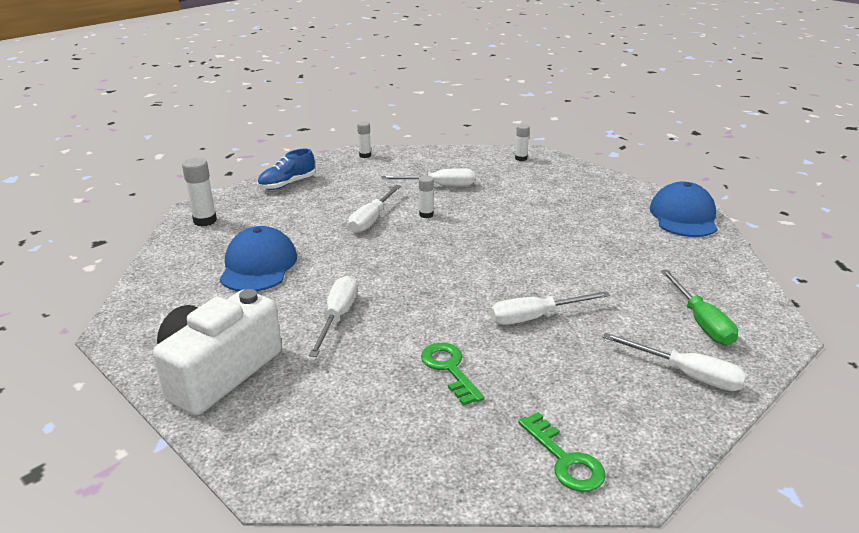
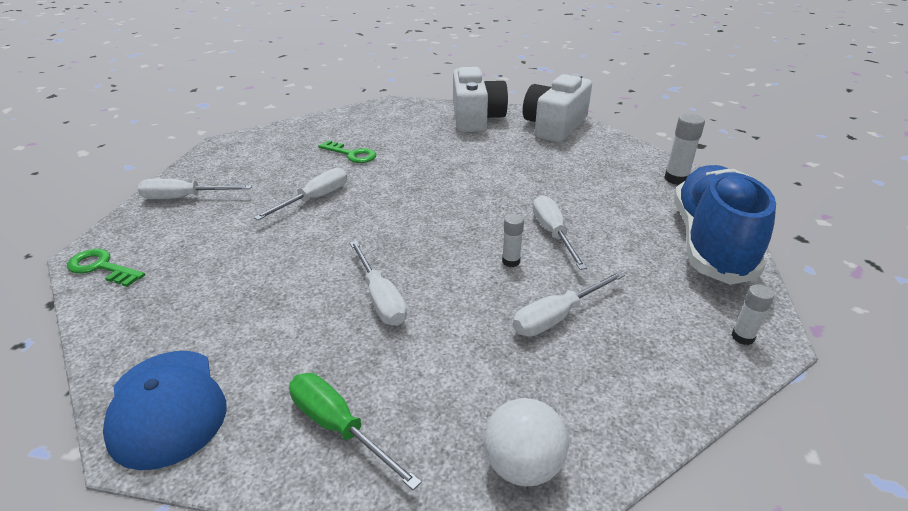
camera: 145 degrees right, 5 degrees up
blue cap [219,226,297,291] -> none
blue shoe [257,149,316,190] -> blue shoe [674,165,776,285], size x2.10
white screwdriver [309,276,357,357] -> white screwdriver moved to [350,241,407,326]
white glue stick [515,124,530,161] -> white ball [484,398,569,486]
green key [518,412,606,492] -> green key moved to [67,249,145,287]
green screwdriver [661,269,738,346] -> green screwdriver moved to [289,373,422,490]
none -> white camera [523,73,592,142]

